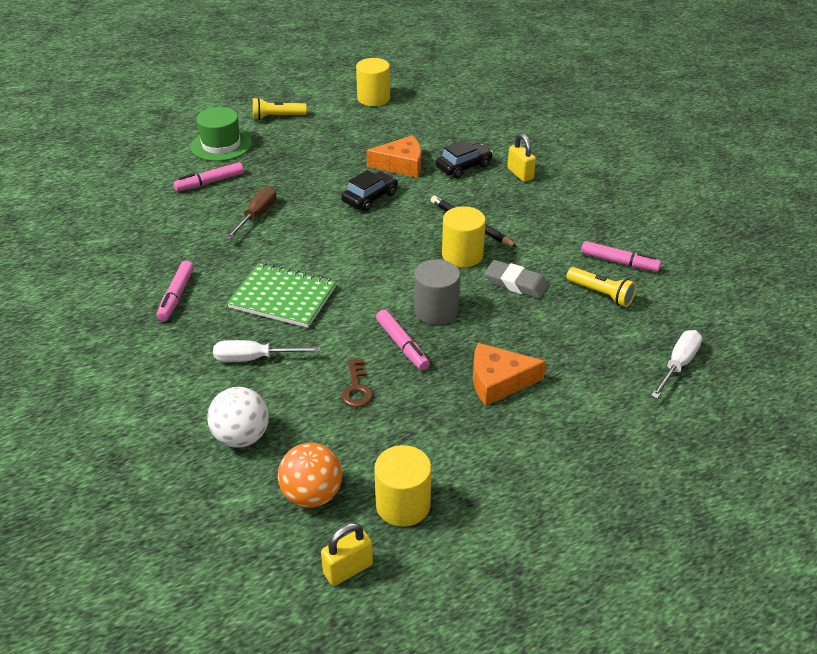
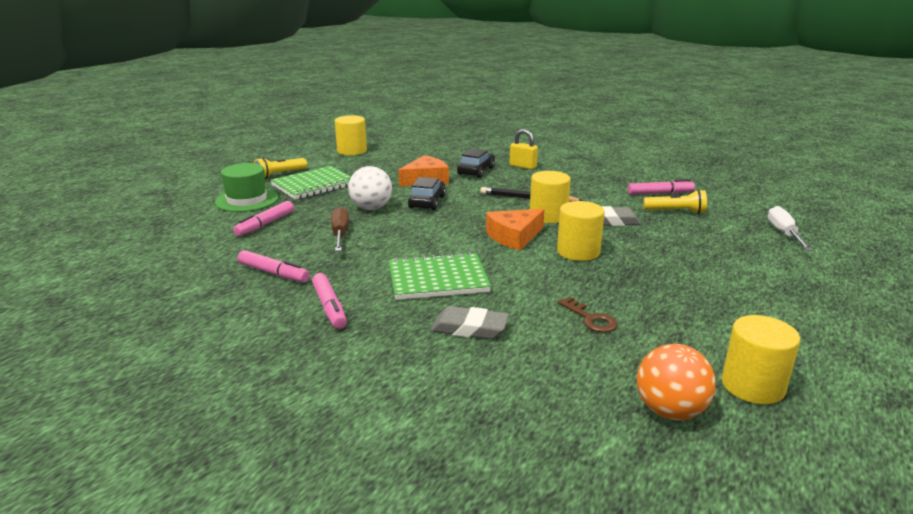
camera: 30 degrees left, 15 degrees down
white ball [207,387,269,448] -> white ball moved to [348,166,392,210]
white screwdriver [213,340,320,362] -> grey eraser [431,306,509,339]
yellow padlock [321,523,373,586] -> none
pink marker [376,310,430,370] -> pink marker moved to [238,250,310,282]
grey cylinder [414,259,460,325] -> yellow cylinder [557,201,605,261]
orange cheese [473,343,546,406] -> orange cheese moved to [486,209,545,250]
none -> green notebook [271,166,352,200]

